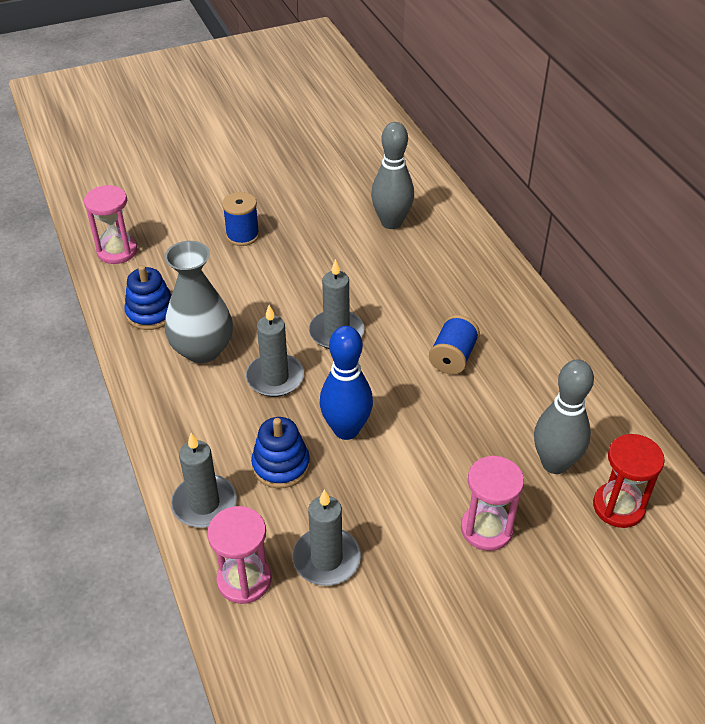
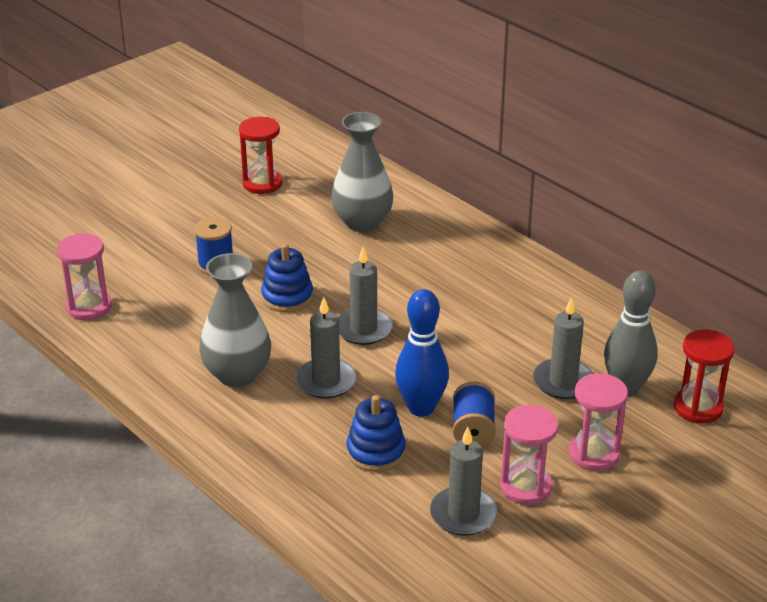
camera: 20 degrees left, 10 degrees down
blue stacking toy [124,265,172,330] -> blue stacking toy moved to [261,244,313,312]
grey candle [171,433,237,528] -> grey candle moved to [533,297,593,399]
pink hourglass [207,506,271,604] -> pink hourglass moved to [500,405,558,505]
grey bowling pin [371,122,414,229] -> grey vase [331,112,393,232]
blue spool [429,315,480,375] -> blue spool moved to [453,381,496,447]
none -> red hourglass [239,117,282,194]

